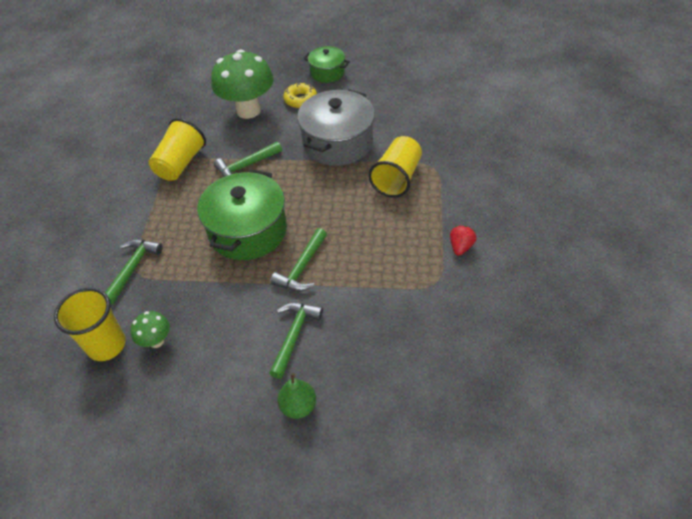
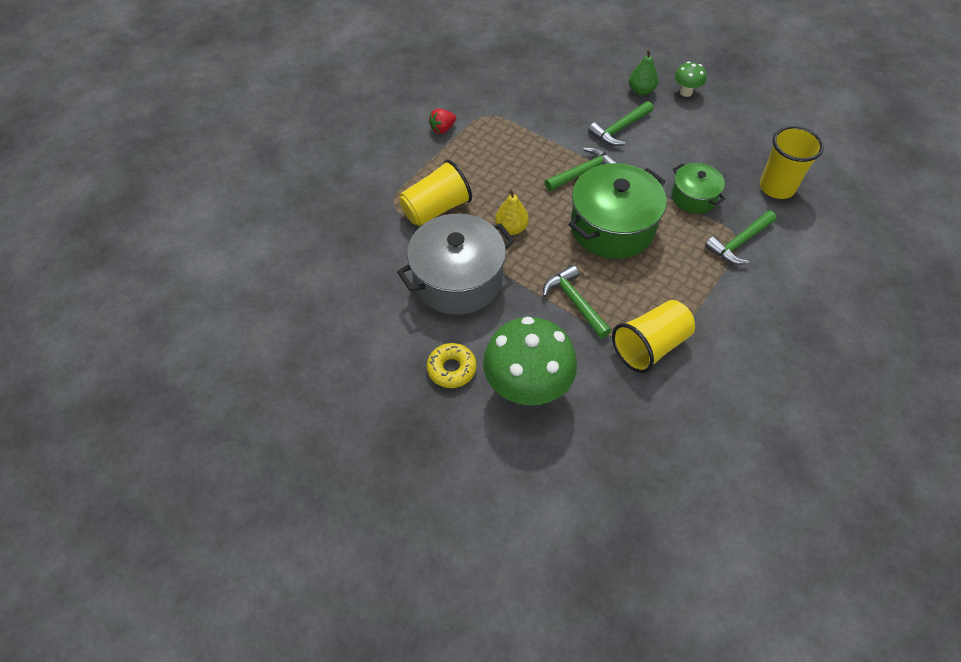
camera: 150 degrees left, 5 degrees up
green mushroom [131,311,170,348] -> green mushroom moved to [675,62,706,97]
green hammer [214,142,282,177] -> green hammer turned 120 degrees counterclockwise [543,265,612,339]
green pot [304,46,350,83] -> green pot moved to [671,163,726,214]
none -> yellow pear [495,189,529,235]

